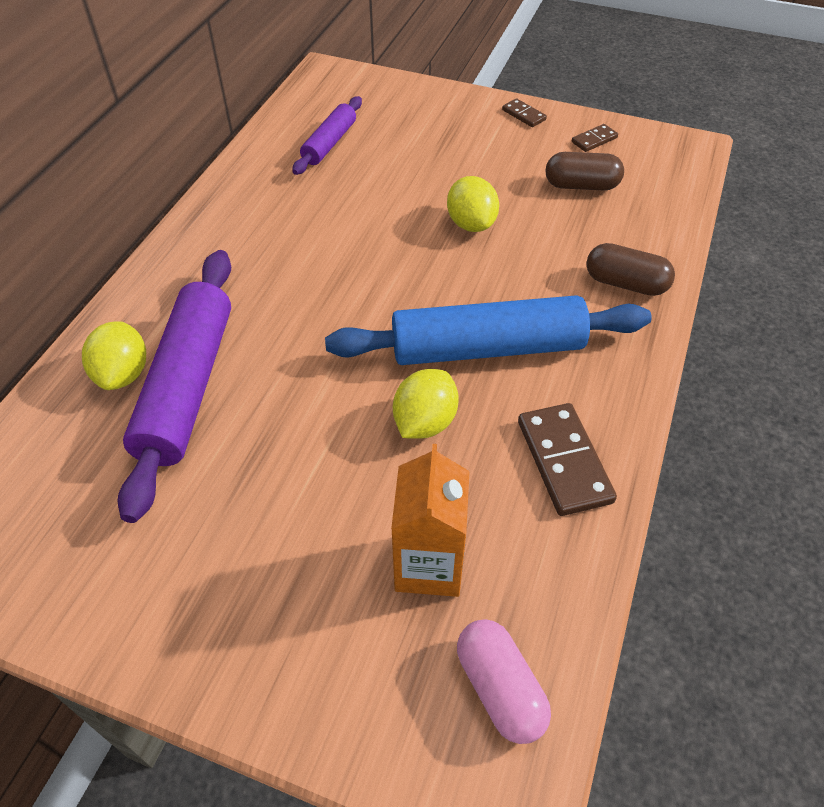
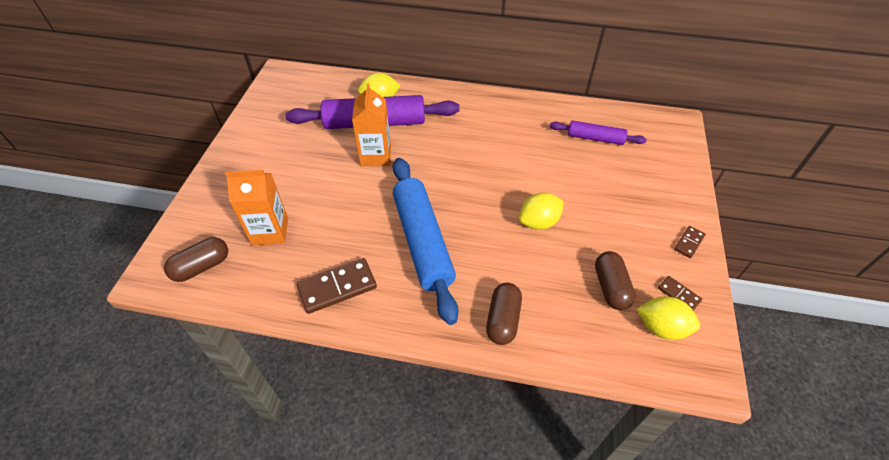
camera: 80 degrees right, 0 degrees up
yellow lemon [393,369,459,439] -> yellow lemon moved to [637,296,700,340]
pink capsule [457,619,551,744] -> brown capsule [164,237,228,282]
none -> orange carton [352,83,391,166]

